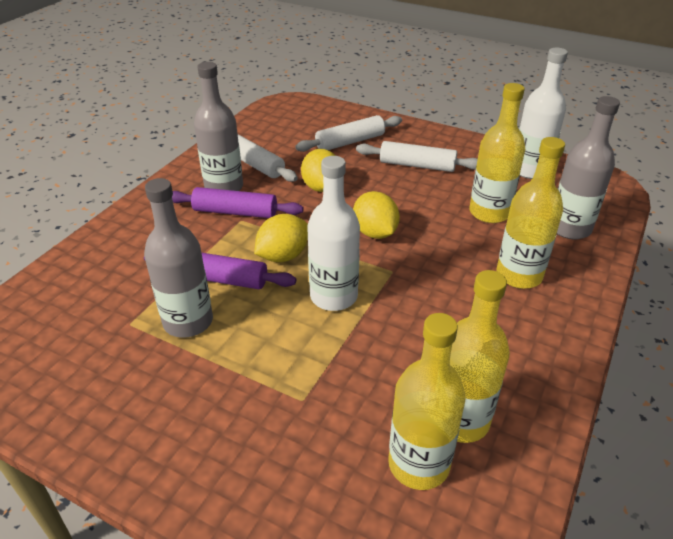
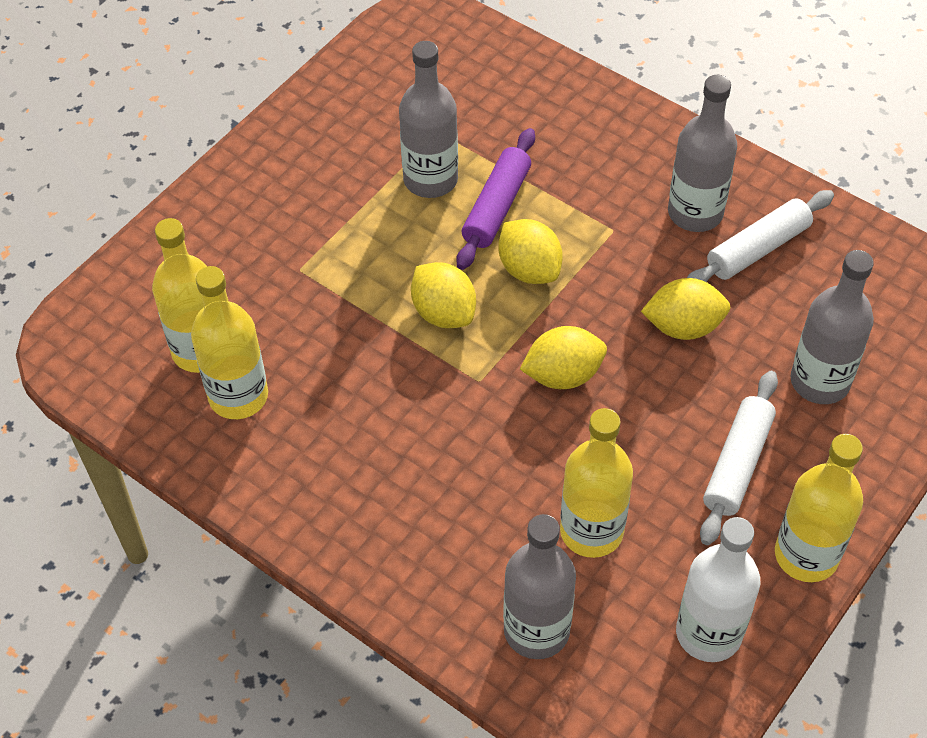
camera: 100 degrees right, 15 degrees up
purple rolling pin [172,187,304,218] -> none
white rolling pin [295,115,402,152] -> grey bottle [790,250,874,404]
white bottle [307,156,360,311] -> yellow lemon [411,262,476,328]
yellow bottle [497,137,565,289] -> yellow bottle moved to [775,434,863,582]

